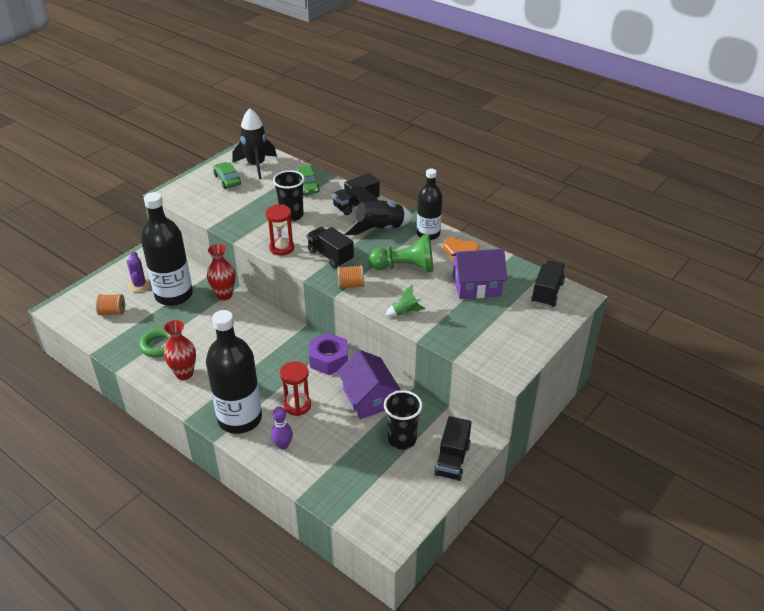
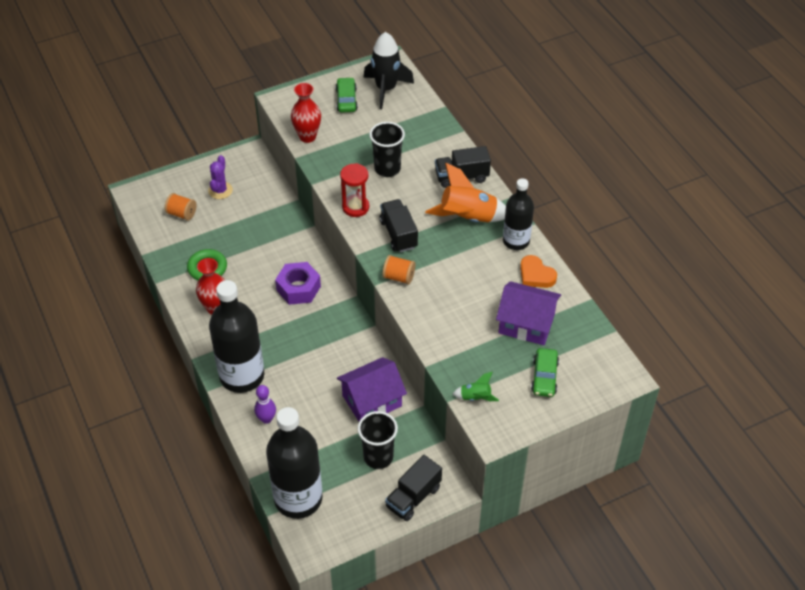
camera: 25 degrees right, 10 degrees up
black bottle [141,192,193,306] -> black bottle moved to [266,407,323,519]
red vase [207,244,235,300] -> red vase moved to [291,83,321,143]
red hourglass [280,361,311,416] -> none
green car [296,166,320,195] -> green car moved to [531,348,559,397]
purple nut [309,333,348,375] -> purple nut moved to [275,262,321,305]
purple house [337,350,401,419] -> purple house turned 60 degrees clockwise [337,357,407,421]
black rocket [343,184,414,235] -> orange rocket [425,163,506,222]
green pawn [369,234,433,272] -> none
green rocket [385,284,425,317] -> green rocket moved to [453,372,499,401]
black truck [531,260,566,307] -> none

